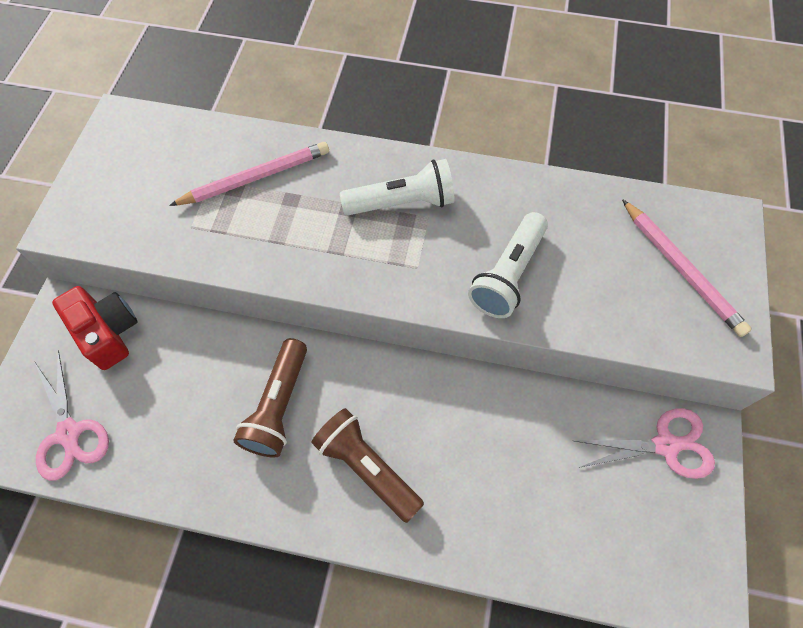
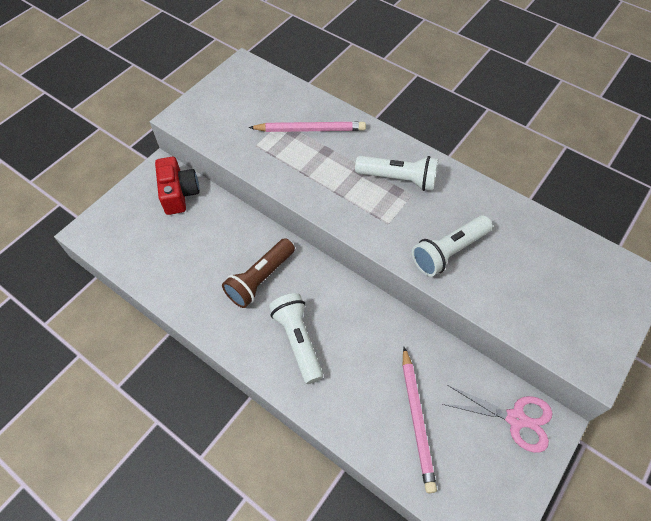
camera: 25 degrees right, 5 degrees down
pink scissors [34,350,109,481] -> none
brown flashlight [312,408,424,523] -> white flashlight [269,293,323,384]
pink pencil [622,199,752,337] -> pink pencil moved to [403,347,437,493]

